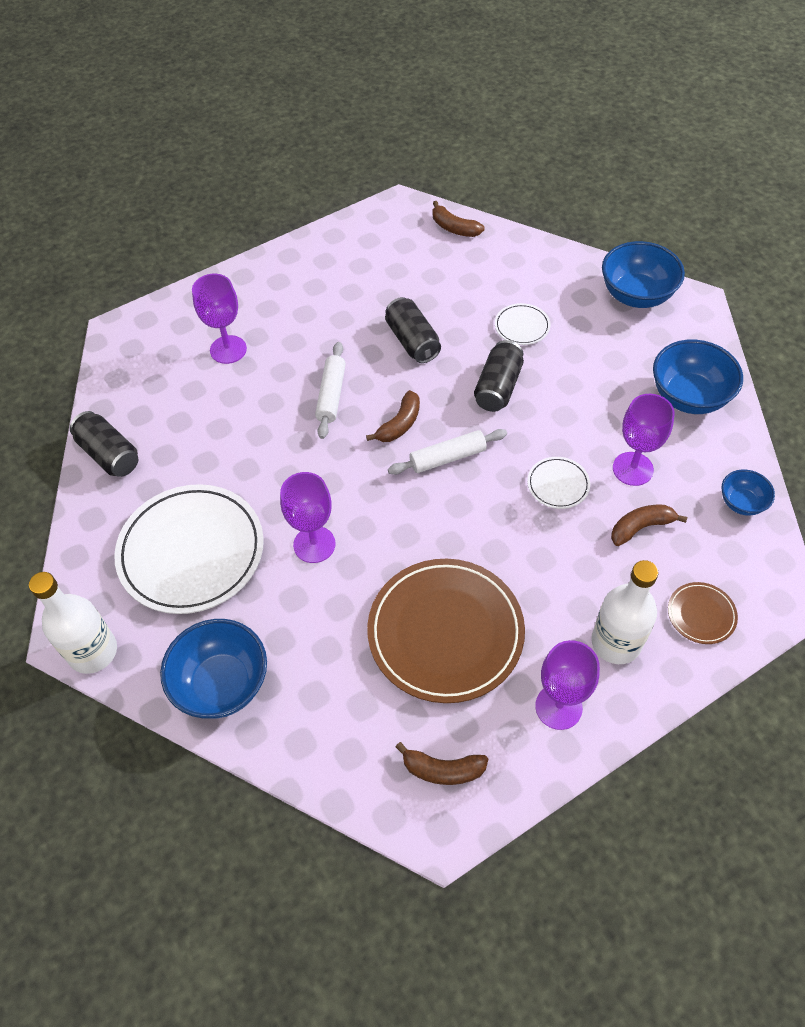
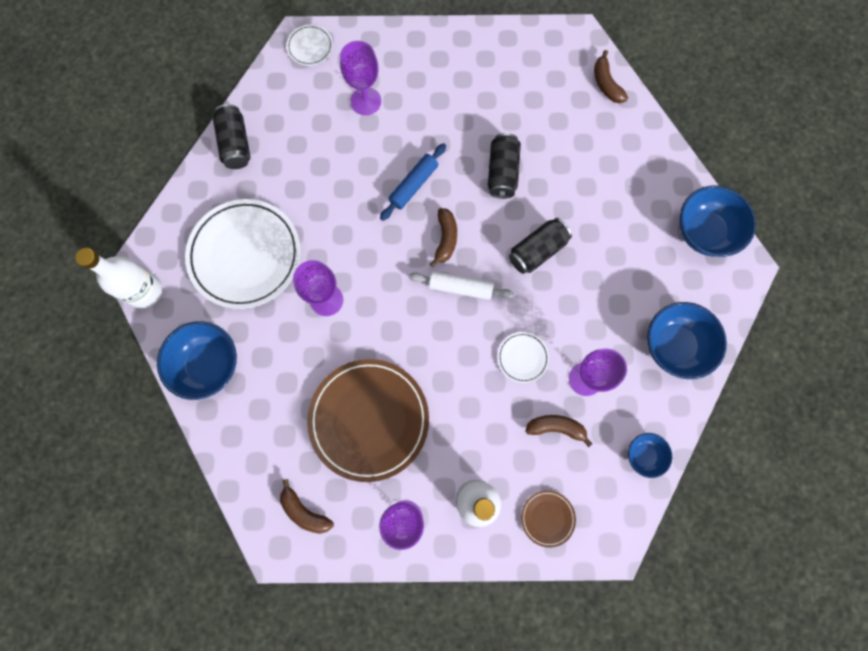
camera: 30 degrees right, 20 degrees up
white rolling pin [315,342,346,439] -> blue rolling pin [380,143,446,221]
brown banana [366,390,420,442] -> brown banana turned 60 degrees counterclockwise [430,208,457,267]
white plate [495,303,550,345] -> white plate moved to [287,25,333,66]

